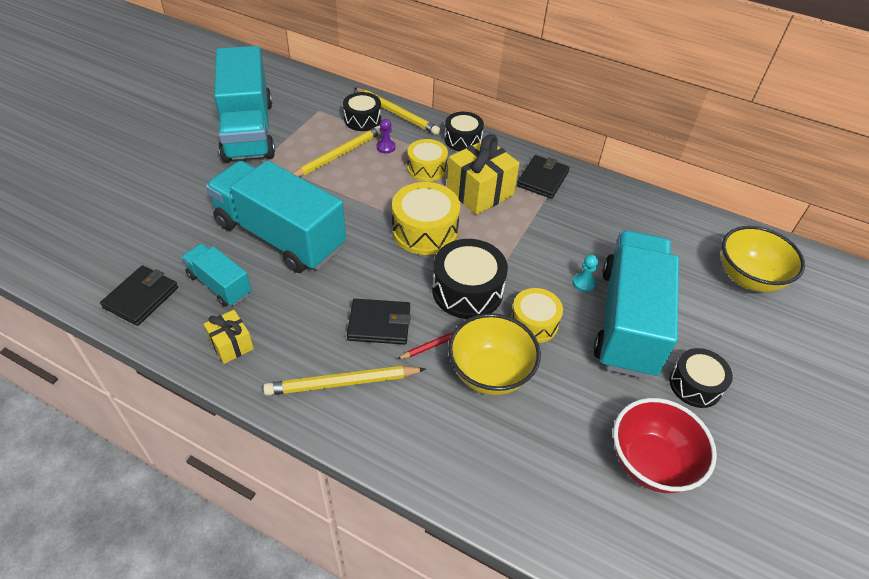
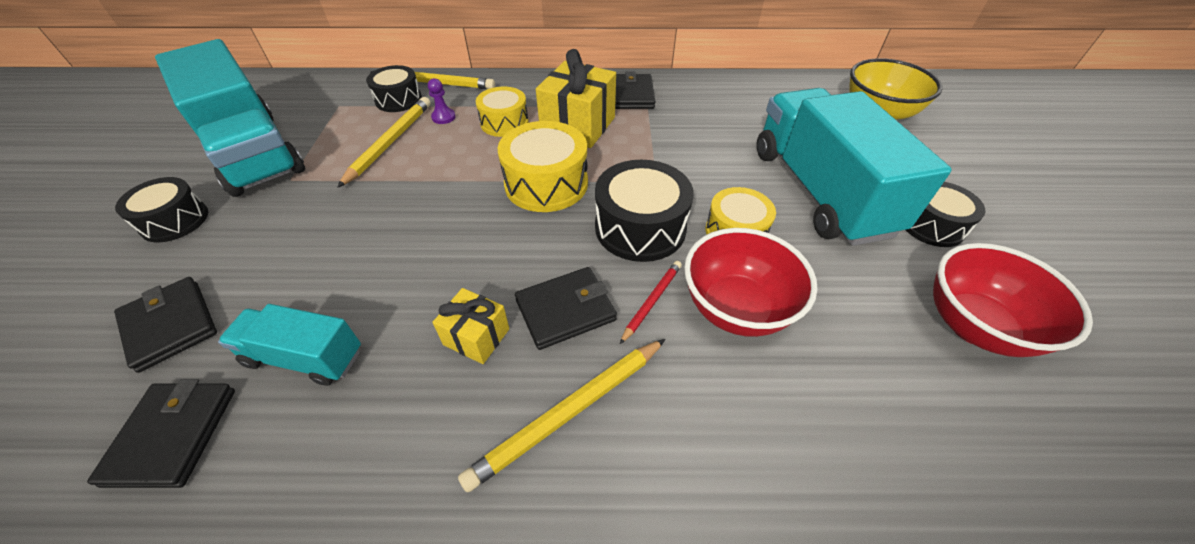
camera: 25 degrees left, 0 degrees up
yellow gift [204,310,254,364] -> yellow gift moved to [433,288,509,364]
turquoise truck [206,160,346,273] -> none
black drum [444,112,484,151] -> black drum moved to [115,177,208,242]
yellow bowl [448,313,541,395] -> red bowl [684,228,818,337]
turquoise pawn [573,255,598,292] -> none
none -> black wallet [114,277,217,373]

